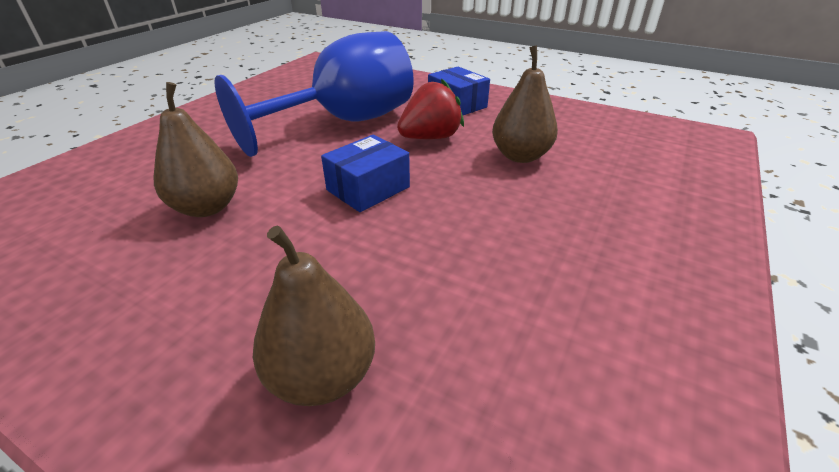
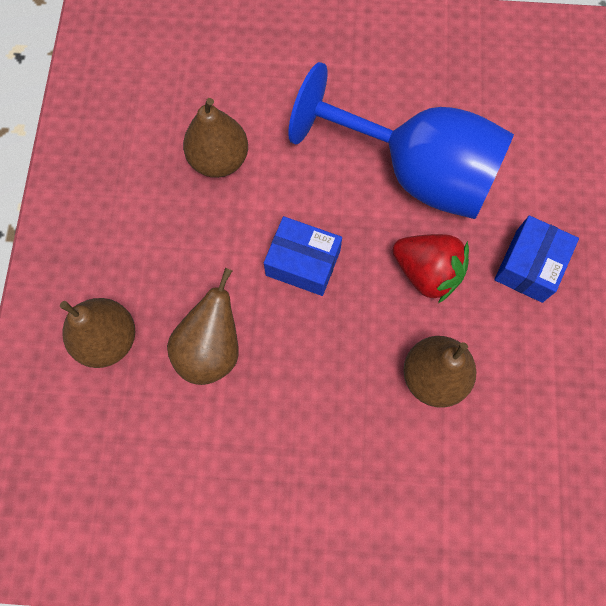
camera: 65 degrees right, 35 degrees up
none -> brown pear [167,267,239,385]

